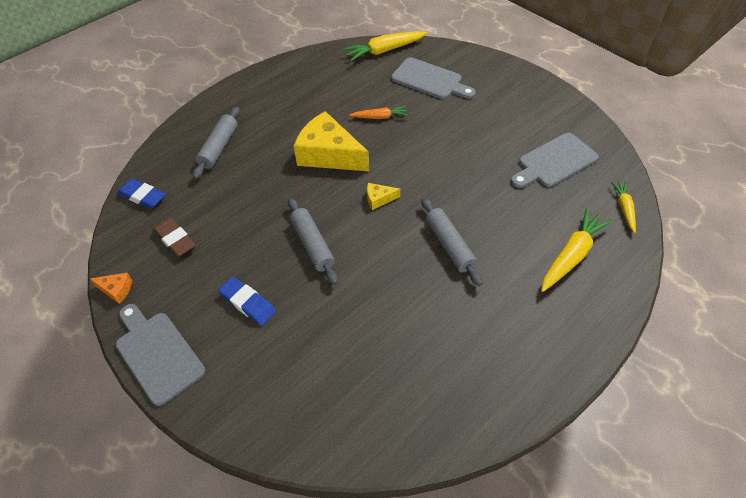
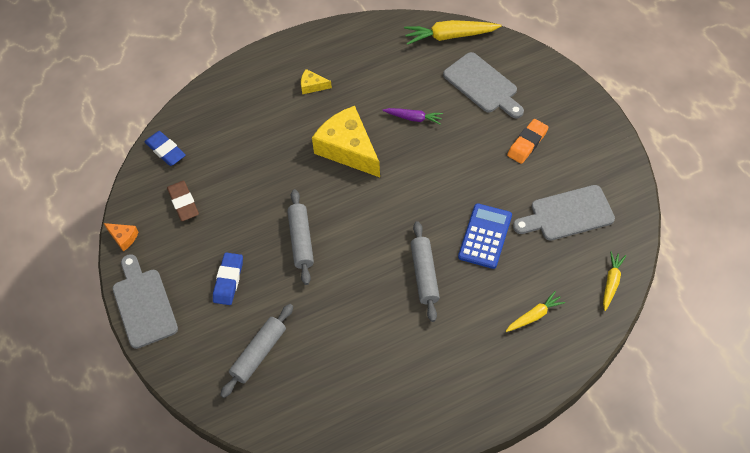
camera: 20 degrees right, 5 degrees up
grey rolling pin [193,107,240,179] -> grey rolling pin moved to [220,304,293,398]
blue eraser [218,277,276,326] -> blue eraser turned 45 degrees clockwise [213,253,243,305]
orange carrot [349,106,408,119] -> purple carrot [383,108,443,125]
yellow cheese [367,183,400,210] -> yellow cheese moved to [301,69,332,94]
yellow carrot [541,208,612,292] -> yellow carrot [506,291,565,332], size x0.59
none -> blue calculator [458,203,512,269]
none -> orange eraser [507,119,549,164]

